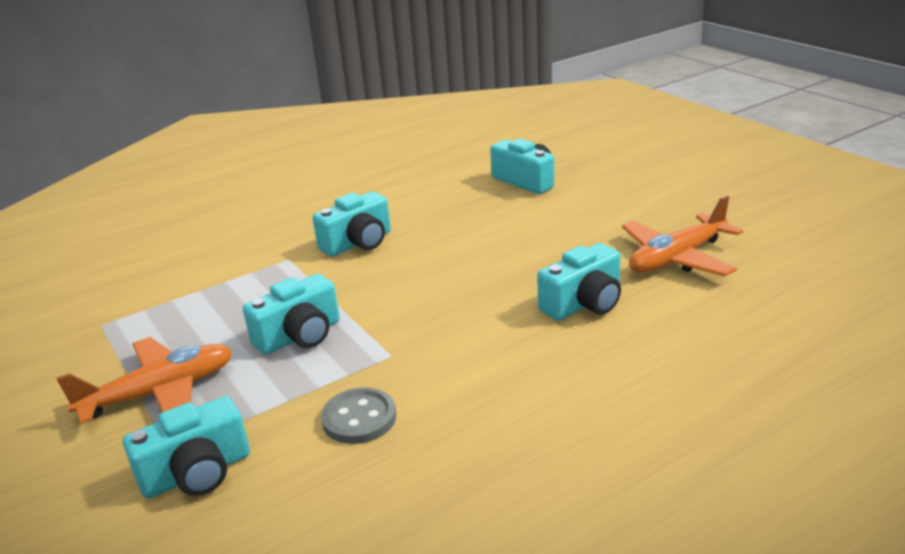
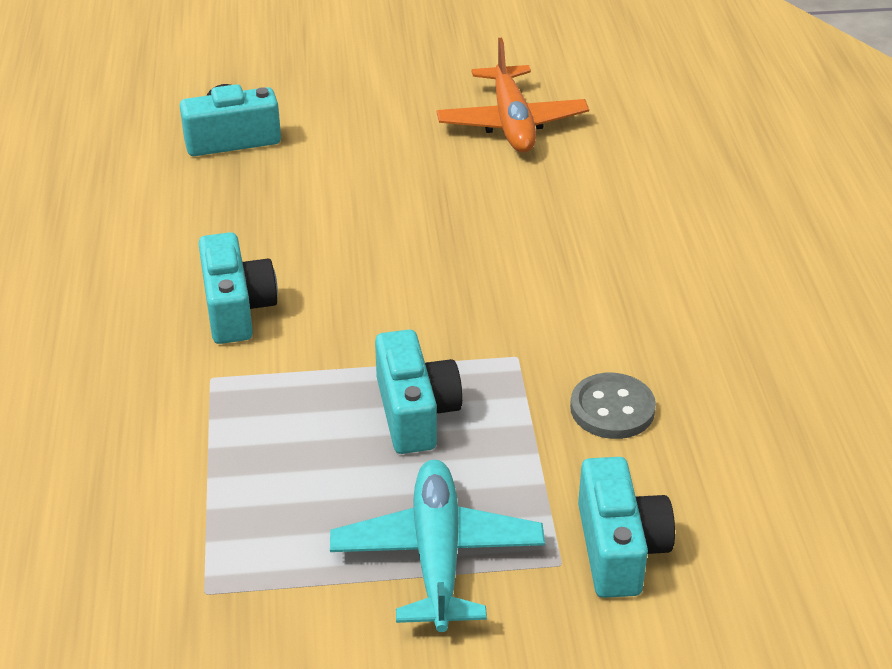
camera: 65 degrees left, 10 degrees up
orange plane [56,337,232,424] -> turquoise plane [330,460,545,632]
turquoise camera [537,243,621,321] -> none

